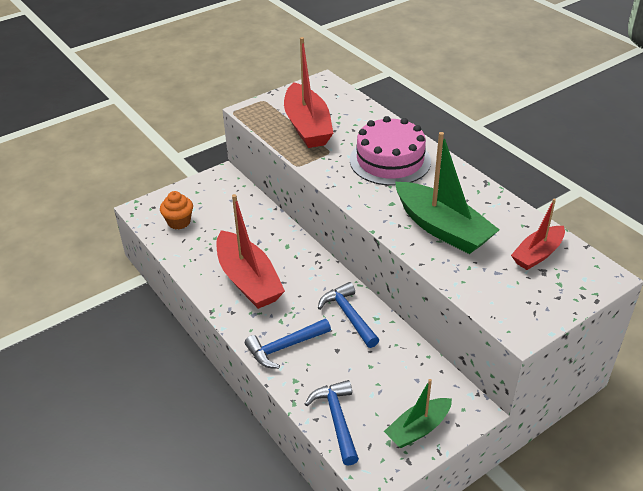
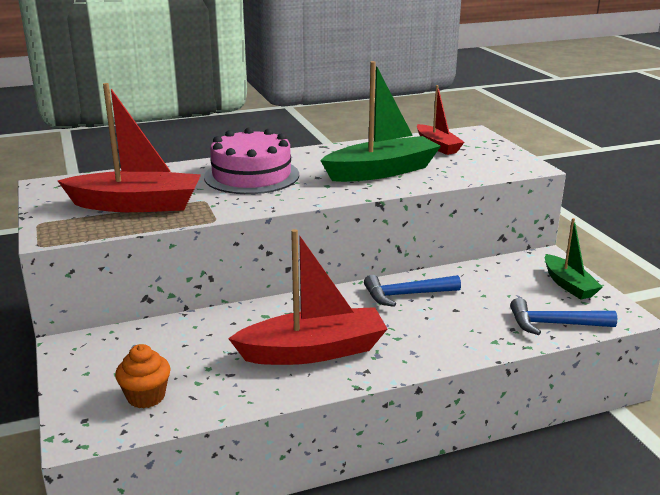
camera: 75 degrees left, 15 degrees down
blue hammer [245,319,331,369] -> none

